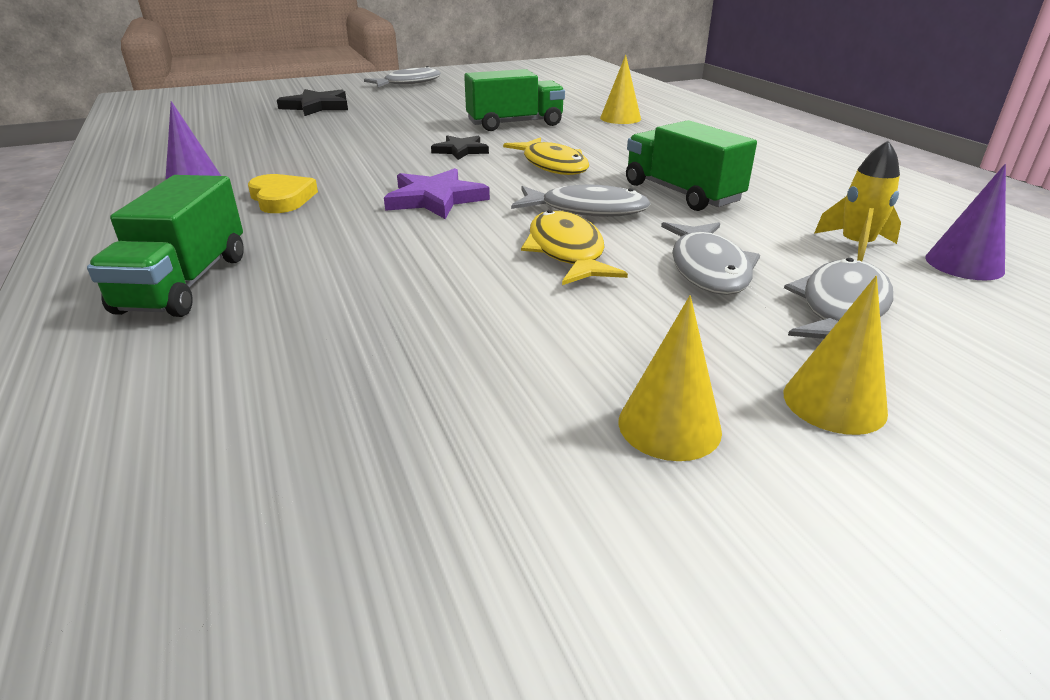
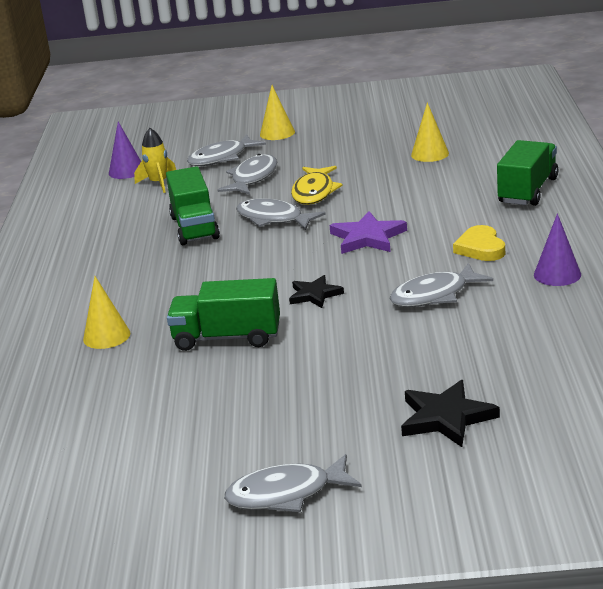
camera: 155 degrees left, 5 degrees down
yellow fish [503,138,589,175] -> none
yellow cone [619,295,722,461] -> yellow cone moved to [411,102,449,162]
none -> grey fish [389,263,493,307]

